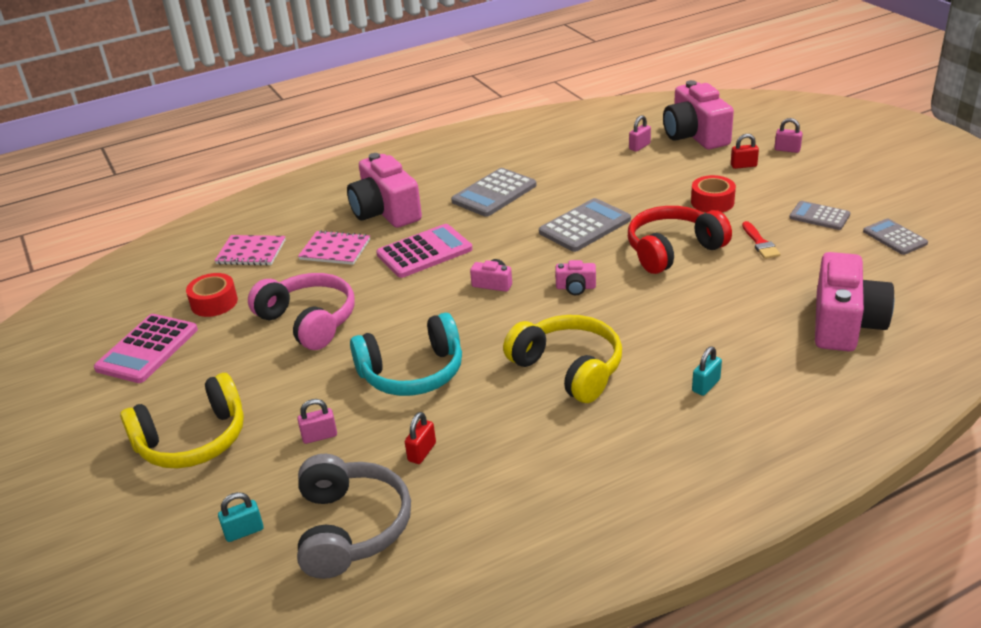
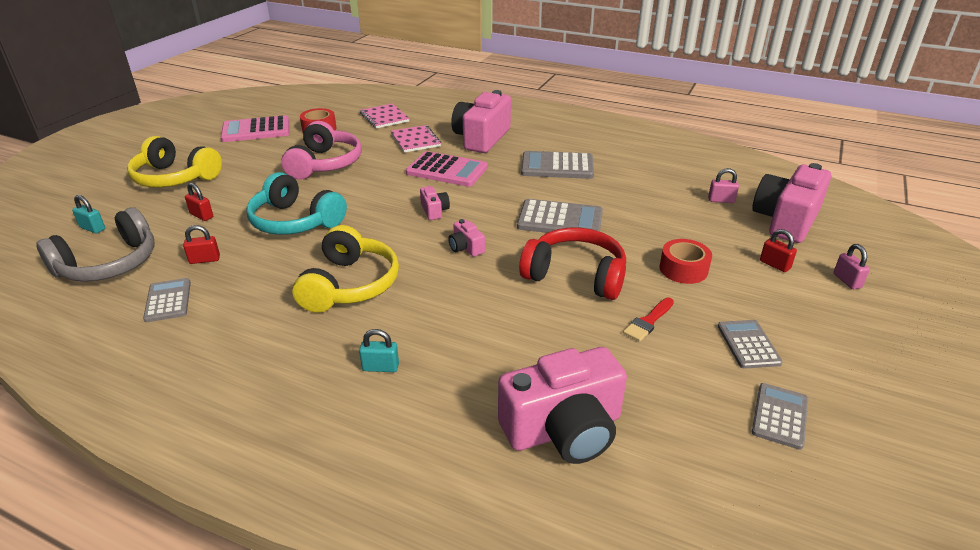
camera: 50 degrees right, 0 degrees up
pink padlock [297,399,337,444] -> red padlock [185,183,213,221]
none -> grey calculator [143,278,191,322]

